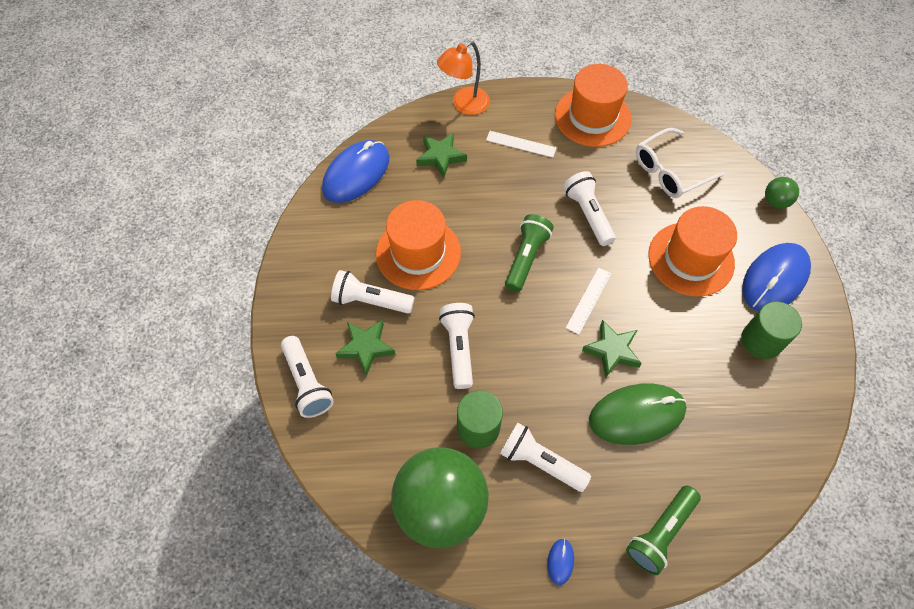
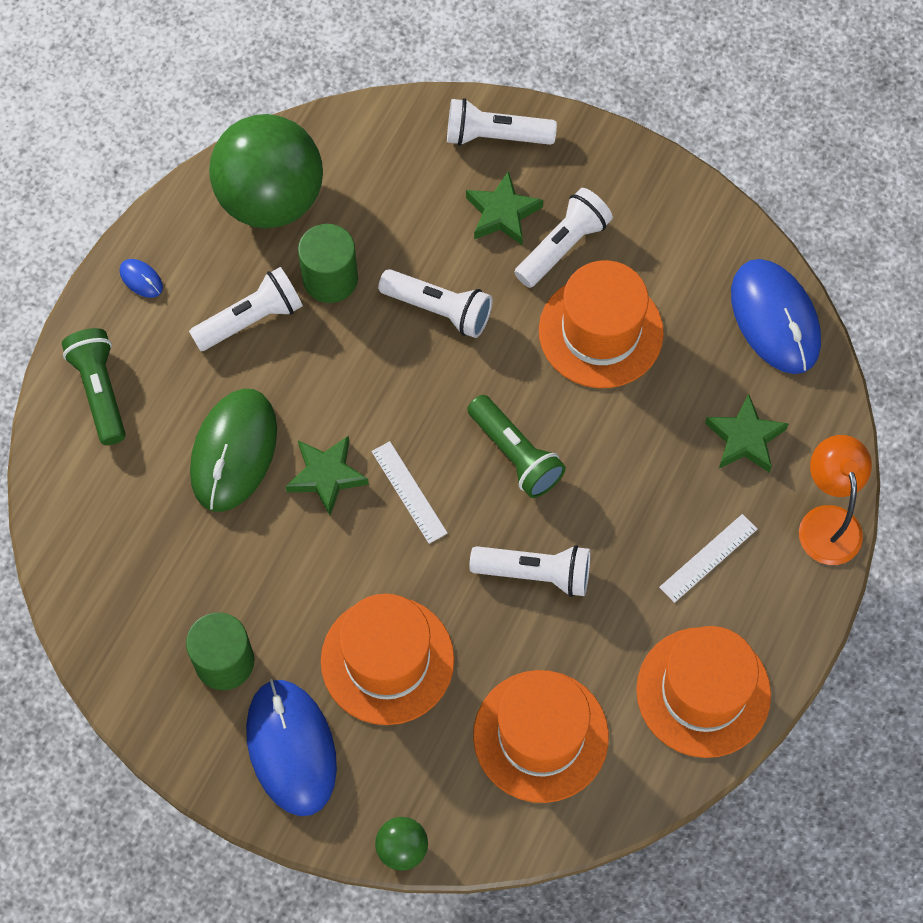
camera: 120 degrees right, 5 degrees up
white glasses [636,128,725,198] -> orange hat [473,670,609,803]

